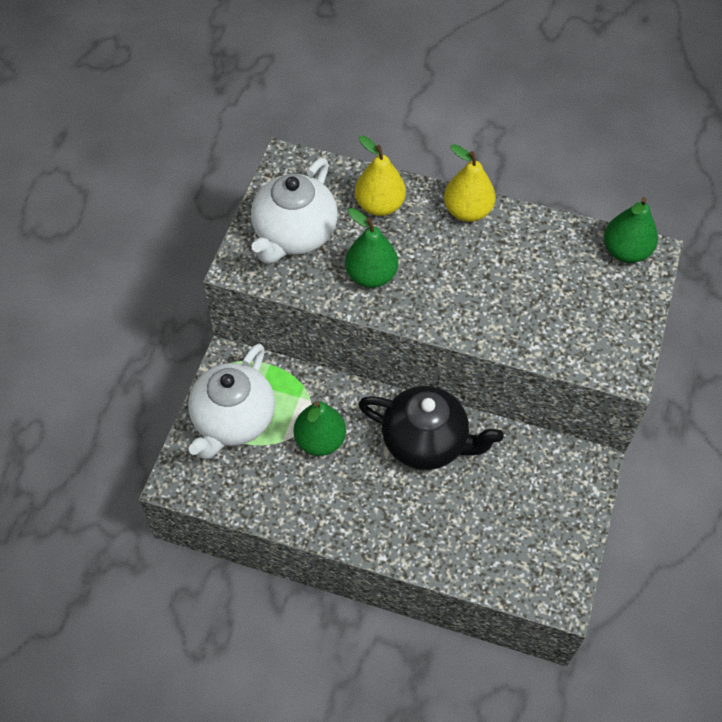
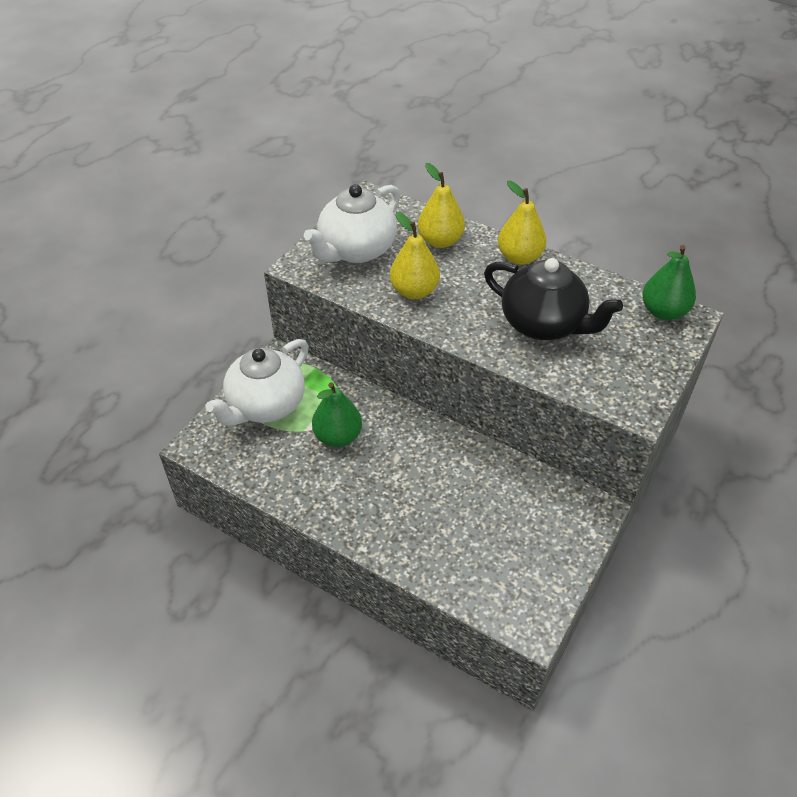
camera: 15 degrees right, 10 degrees down
green pear [345,208,398,288] -> yellow pear [390,212,440,299]
black teapot [358,386,504,470] -> black teapot moved to [484,258,623,340]

